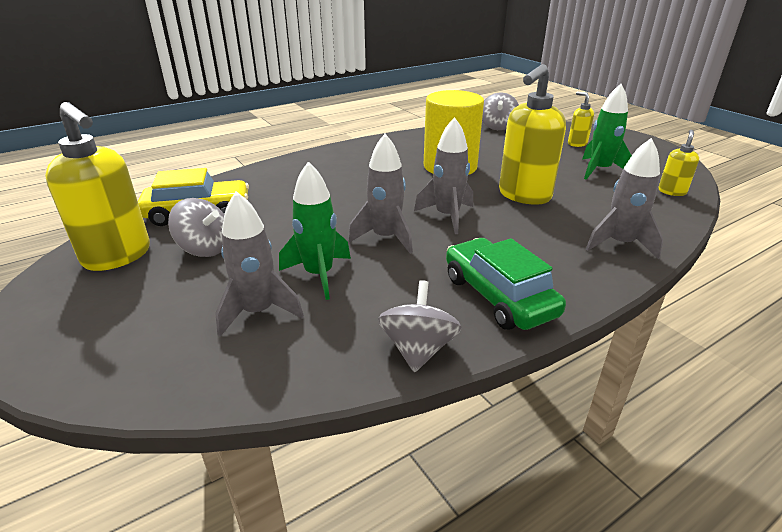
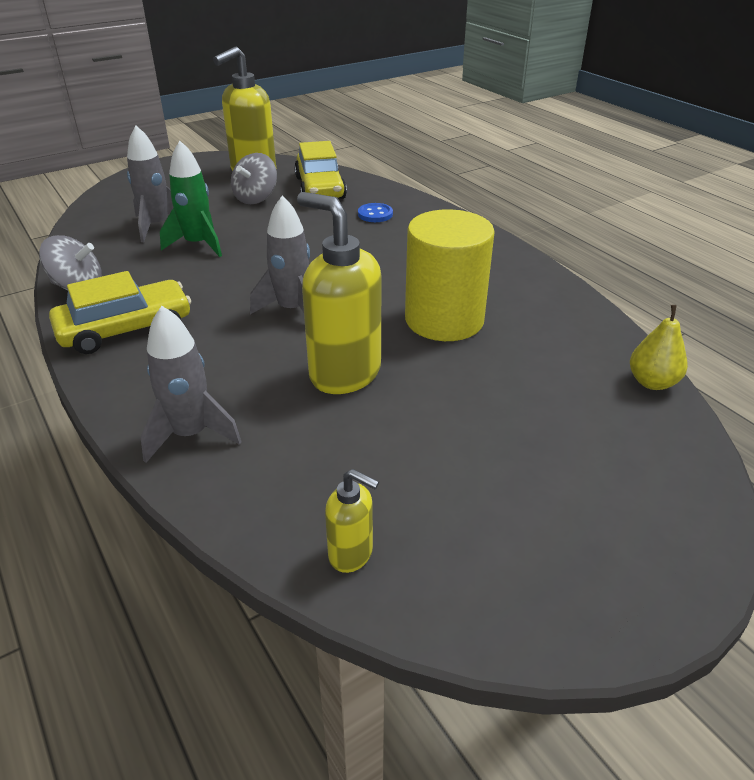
camera: 90 degrees right, 5 degrees up
grey rocket [348,134,413,254] -> none
green car [446,238,566,330] -> yellow car [49,271,191,354]
grey spinning top [482,92,519,130] -> yellow pear [630,305,688,390]
yellow soap dispenser [568,92,594,147] -> none
green rocket [582,84,632,180] -> none
none -> blue button [358,203,393,222]

